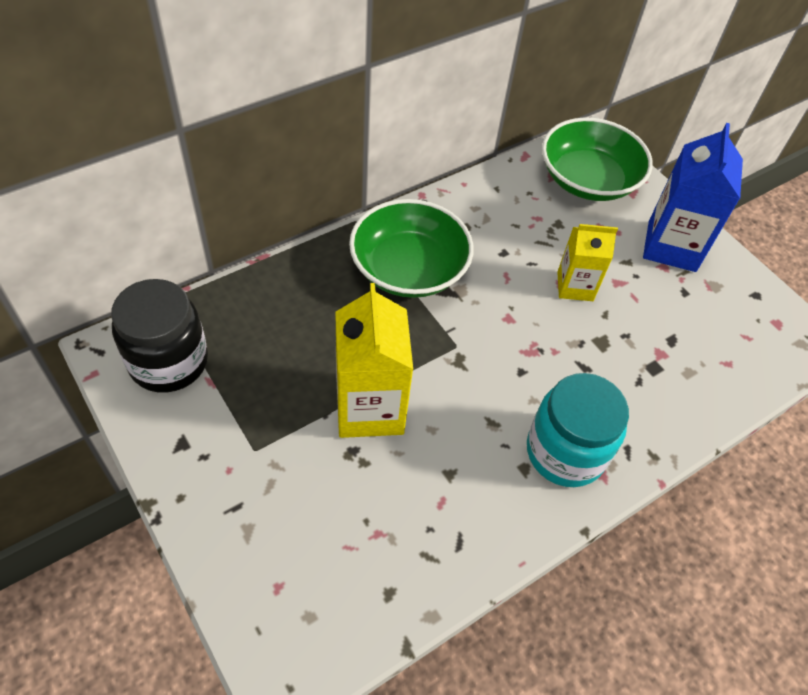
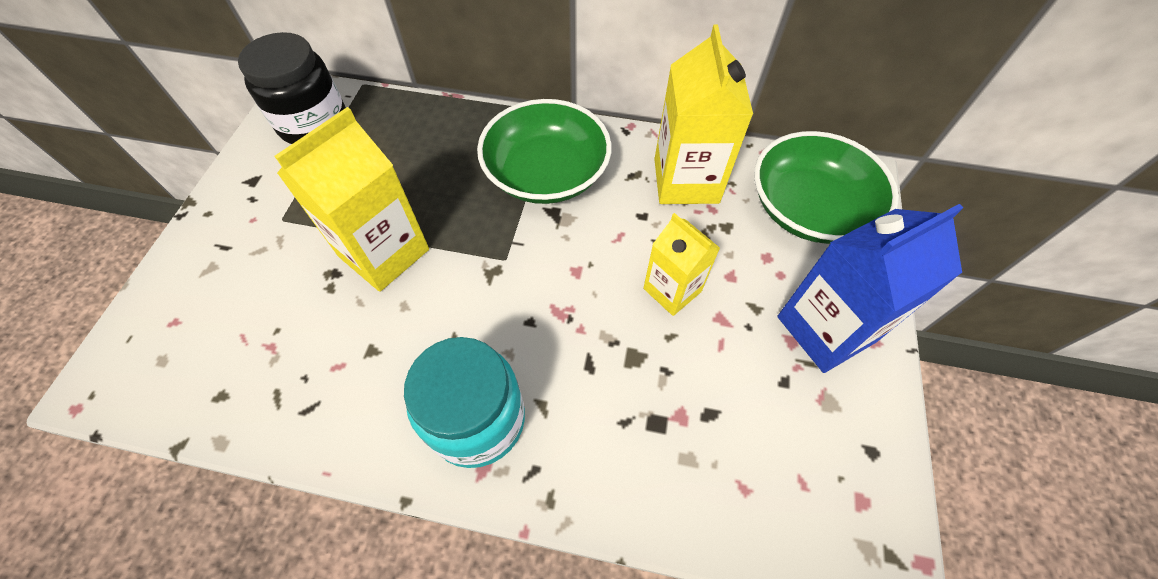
camera: 50 degrees right, 5 degrees up
none -> yellow carton [654,24,753,204]

